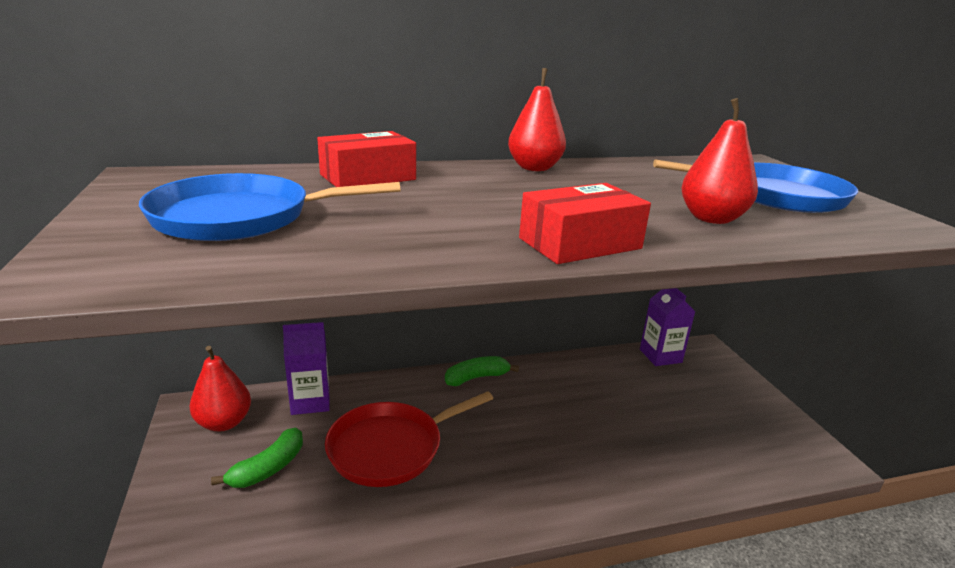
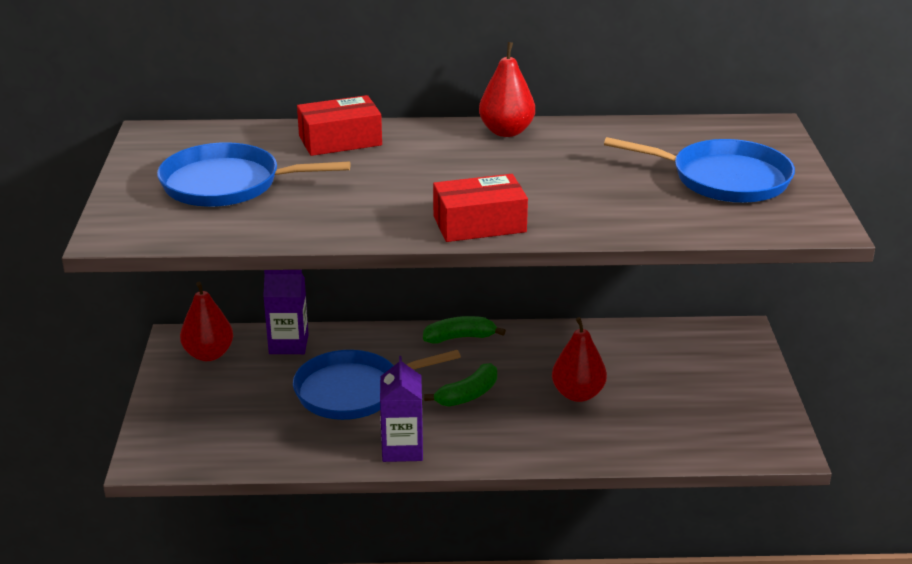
camera: 15 degrees right, 5 degrees up
green banana [211,428,303,488] -> green banana moved to [424,363,497,407]
red pan [325,391,493,487] -> blue pan [293,350,461,420]
purple carton [640,288,695,366] -> purple carton moved to [380,356,423,462]
red pear [681,98,758,224] -> red pear moved to [552,317,607,402]

